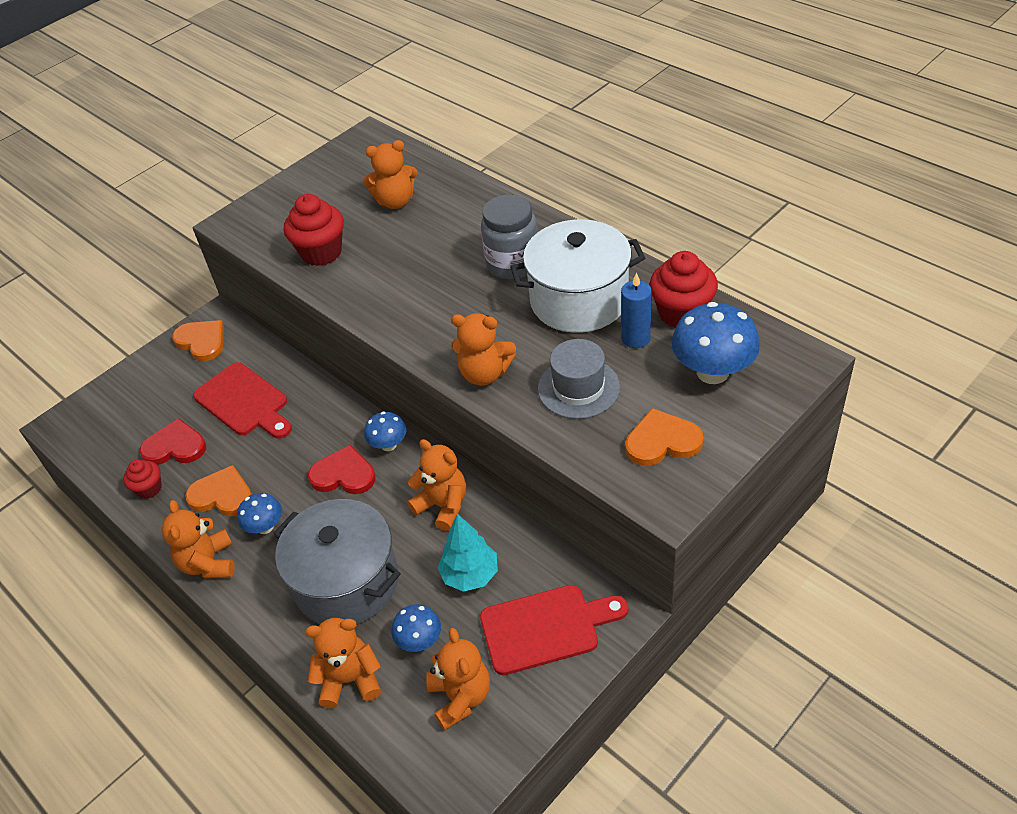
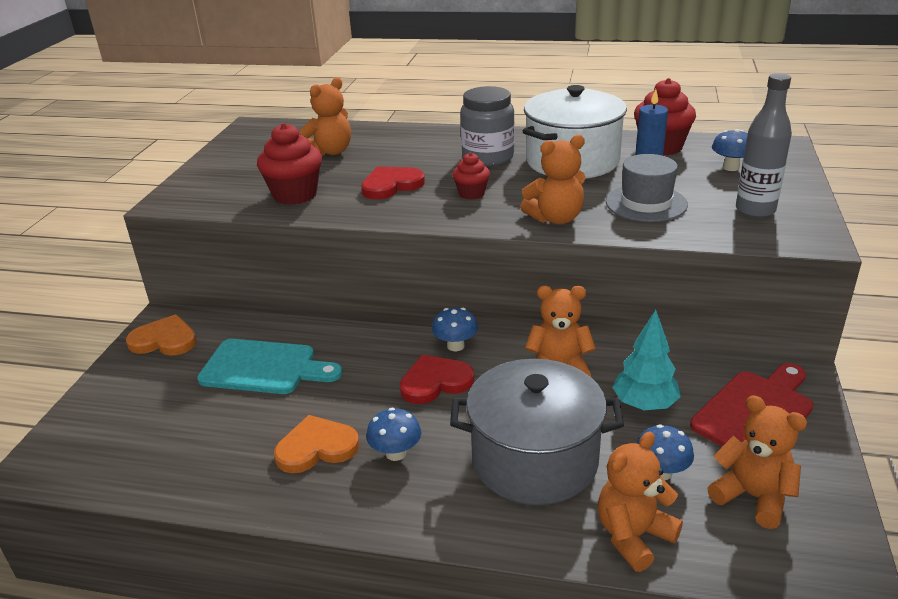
camera: 35 degrees left, 15 degrees down
red cupcake [123,460,162,499] -> red cupcake moved to [452,153,490,200]
red heart [140,419,206,465] -> red heart moved to [361,167,425,199]
orange teddy bear [162,500,234,579] -> none
red cutting board [193,362,292,439] -> turquoise cutting board [197,339,342,394]
orange heart [625,408,703,466] -> grey bottle [736,73,792,218]
blue mushroom [672,302,760,384] -> blue mushroom [712,129,748,171], size x0.56

